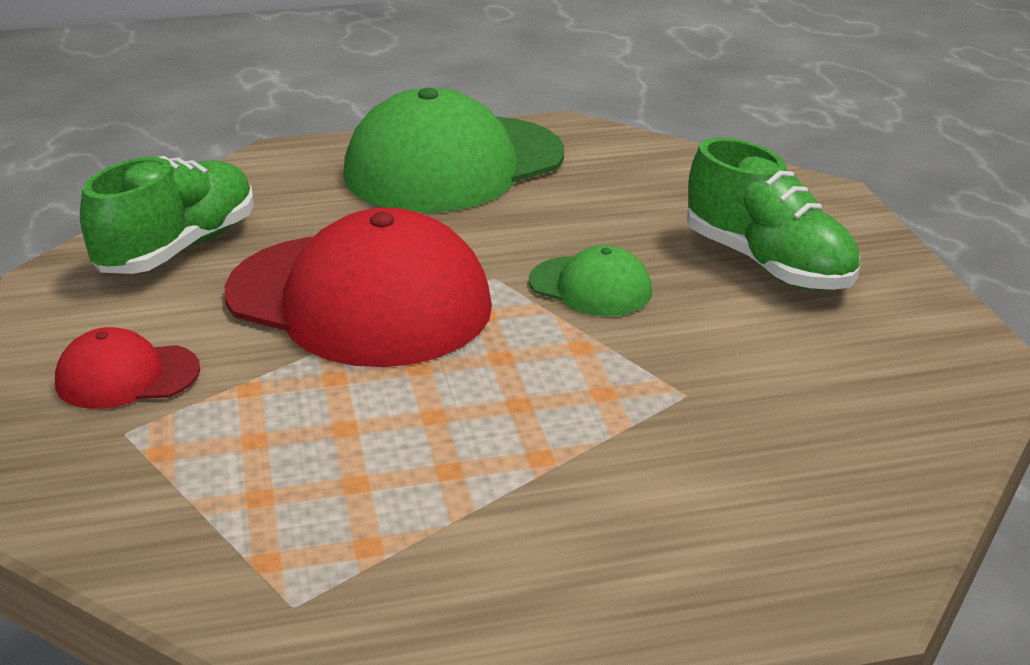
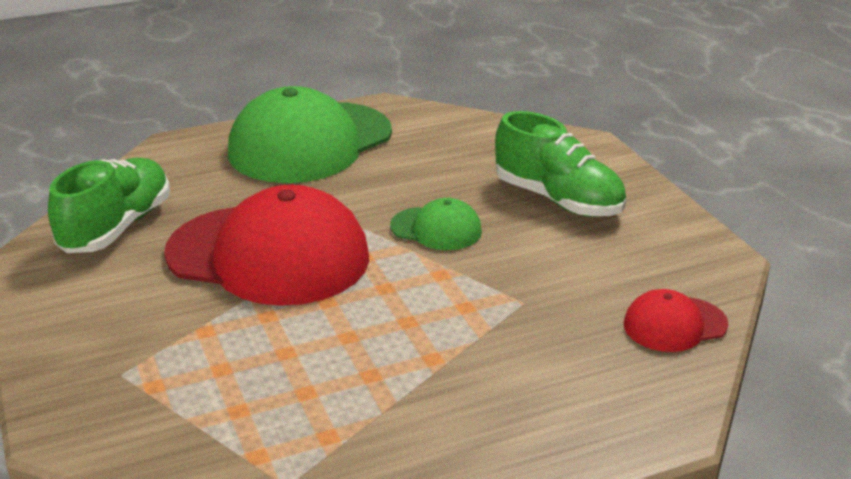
camera: 10 degrees left, 0 degrees up
red cap [55,327,200,409] -> red cap moved to [624,289,728,352]

